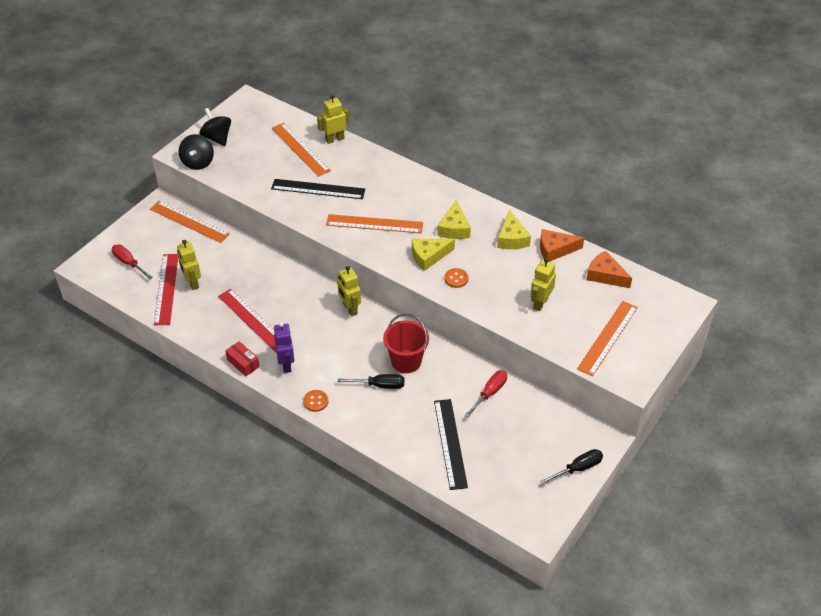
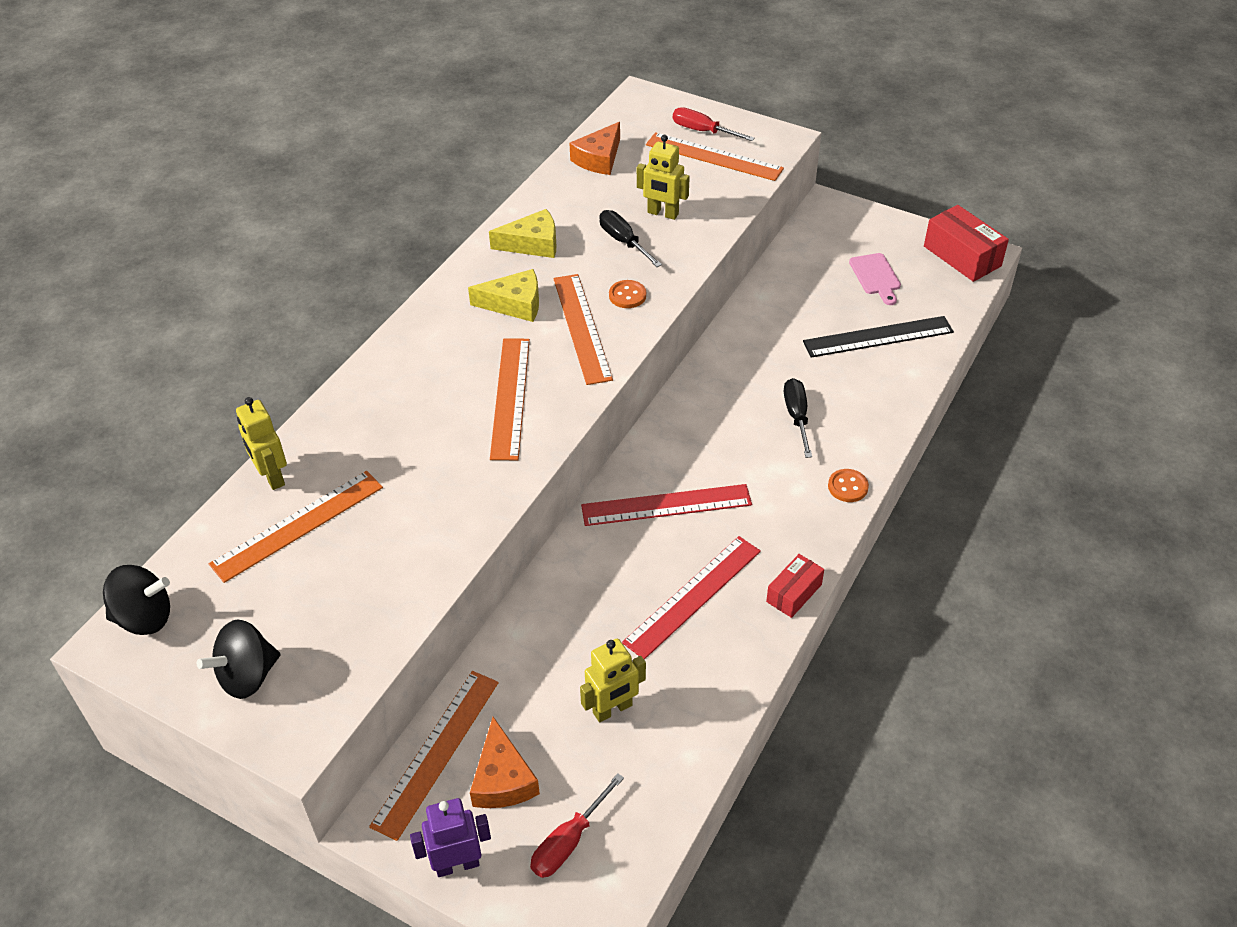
camera: 95 degrees left, 0 degrees up
red ruler [154,254,178,325] -> red ruler moved to [581,484,752,526]
black spinning top [179,134,214,170] -> black spinning top moved to [103,565,170,635]
black ruler [271,179,366,199] -> none
purple robot [274,322,294,373] -> purple robot moved to [410,798,491,877]
yellow robot [337,266,361,316] -> none
red bucket [383,314,429,373] -> none
yellow cheese [412,239,455,271] -> orange ruler [553,274,613,385]
red screwdriver [464,370,507,418] -> red screwdriver moved to [673,107,755,141]
orange cheese [540,229,584,262] -> orange cheese moved to [470,717,540,808]
black screwdriver [540,449,603,484] -> black screwdriver moved to [599,210,662,267]
none -> pink cutting board [849,253,901,305]
none -> red box [924,205,1009,282]

